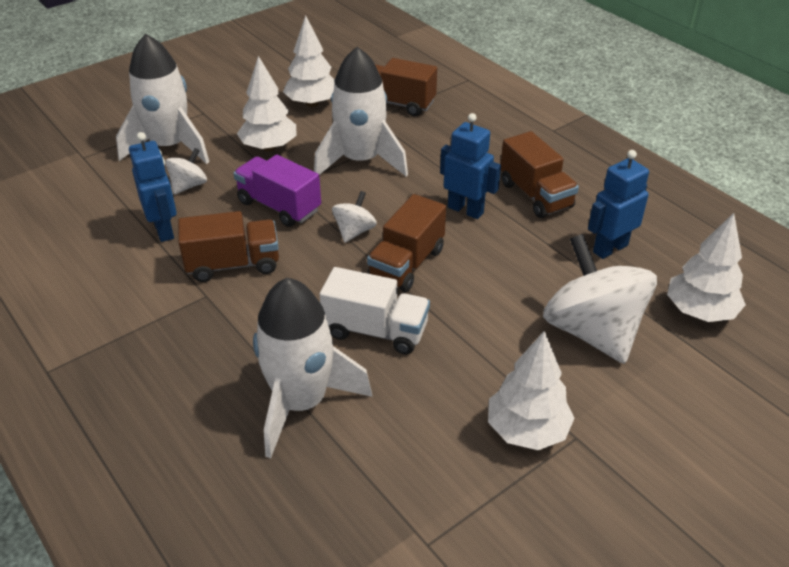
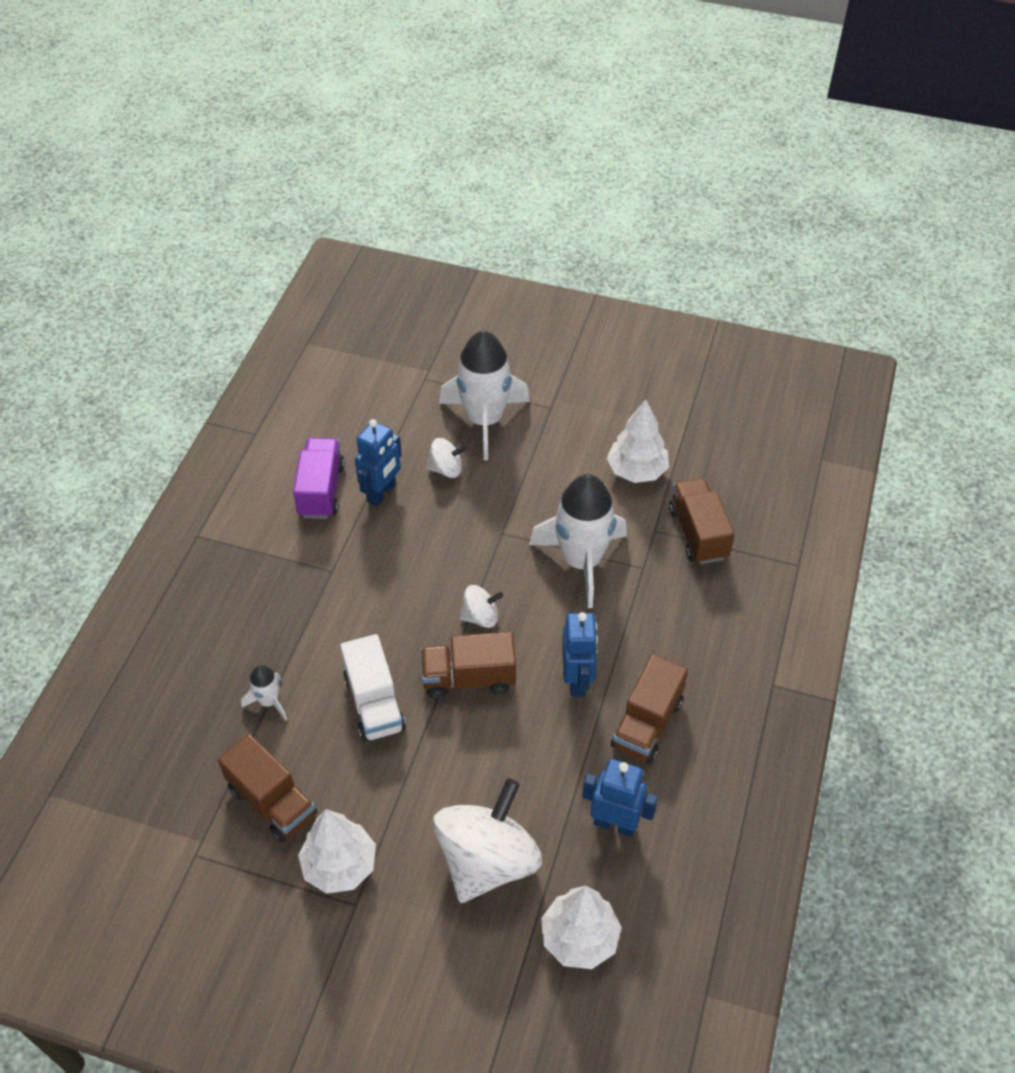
camera: 55 degrees right, 10 degrees up
brown truck [178,211,279,282] -> brown truck moved to [218,734,317,843]
purple truck [233,155,321,227] -> purple truck moved to [293,438,345,519]
white tree [237,56,297,151] -> none
white rocket [253,278,372,458] -> white rocket [241,665,287,720], size x0.46

